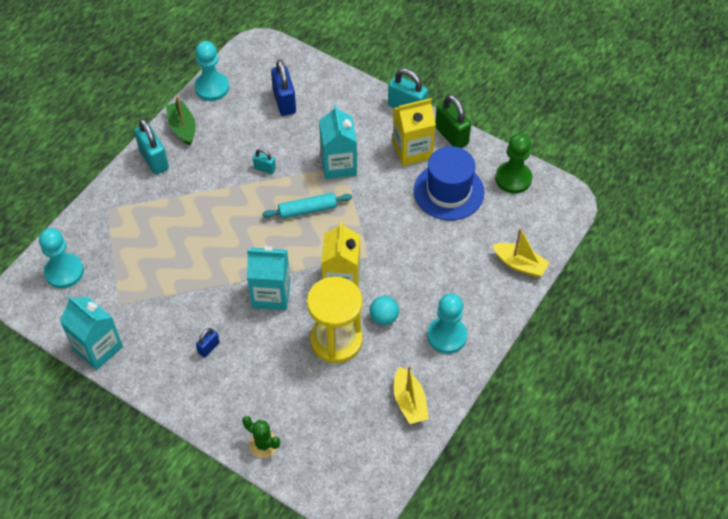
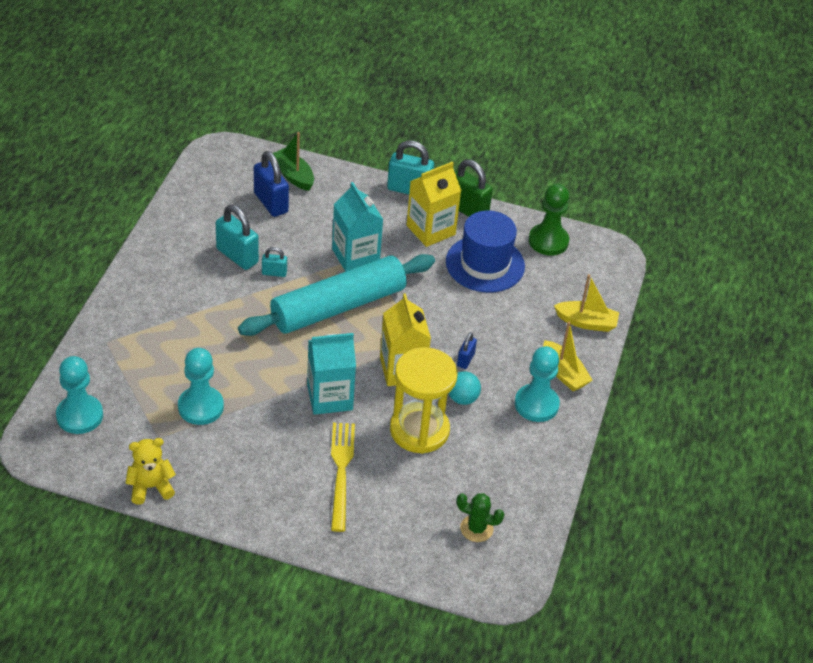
camera: 20 degrees left, 10 degrees down
turquoise carton [59,296,123,370] -> yellow teddy bear [125,438,176,505]
turquoise padlock [134,119,169,174] -> turquoise padlock moved to [216,205,259,270]
green boat [166,96,196,145] -> green boat moved to [273,132,314,191]
turquoise pawn [194,41,229,101] -> turquoise pawn moved to [178,348,224,425]
blue padlock [196,328,220,358] -> blue padlock moved to [457,332,477,369]
green cactus [242,416,280,458] -> green cactus moved to [457,493,504,542]
turquoise rolling pin [262,193,352,219] -> turquoise rolling pin [238,254,435,336], size x2.09
yellow boat [394,365,429,424] -> yellow boat moved to [543,322,593,391]
none -> yellow fork [331,423,355,532]

